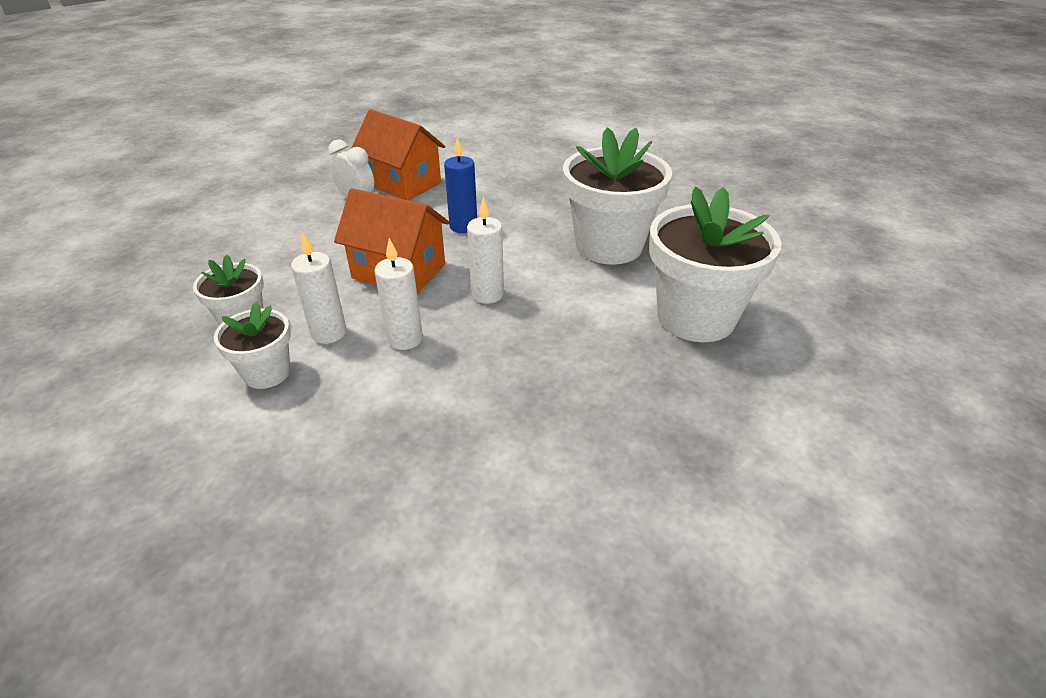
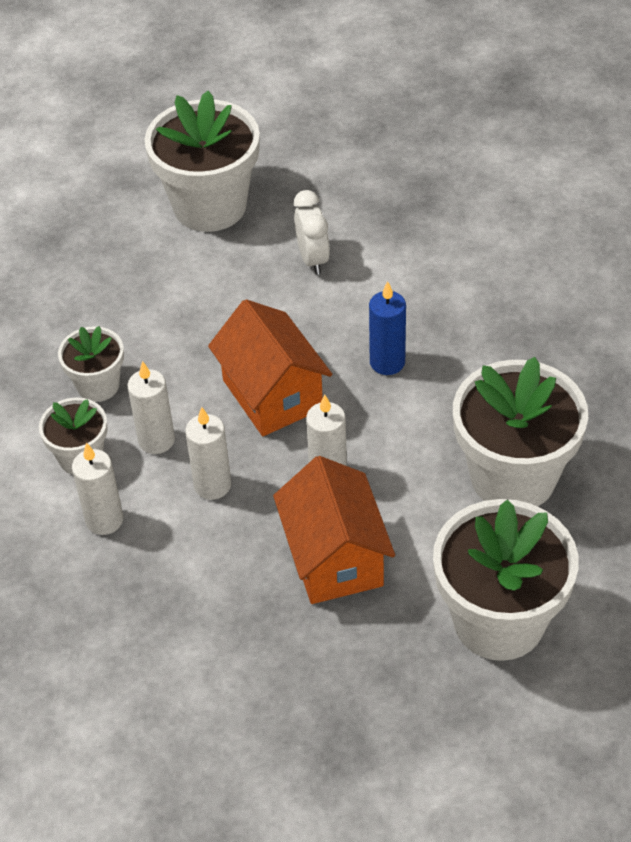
camera: 40 degrees right, 10 degrees up
orange house [352,109,445,201] -> orange house moved to [273,456,395,604]
none -> white candle [72,443,123,535]
none -> white flower pot [144,91,260,232]

